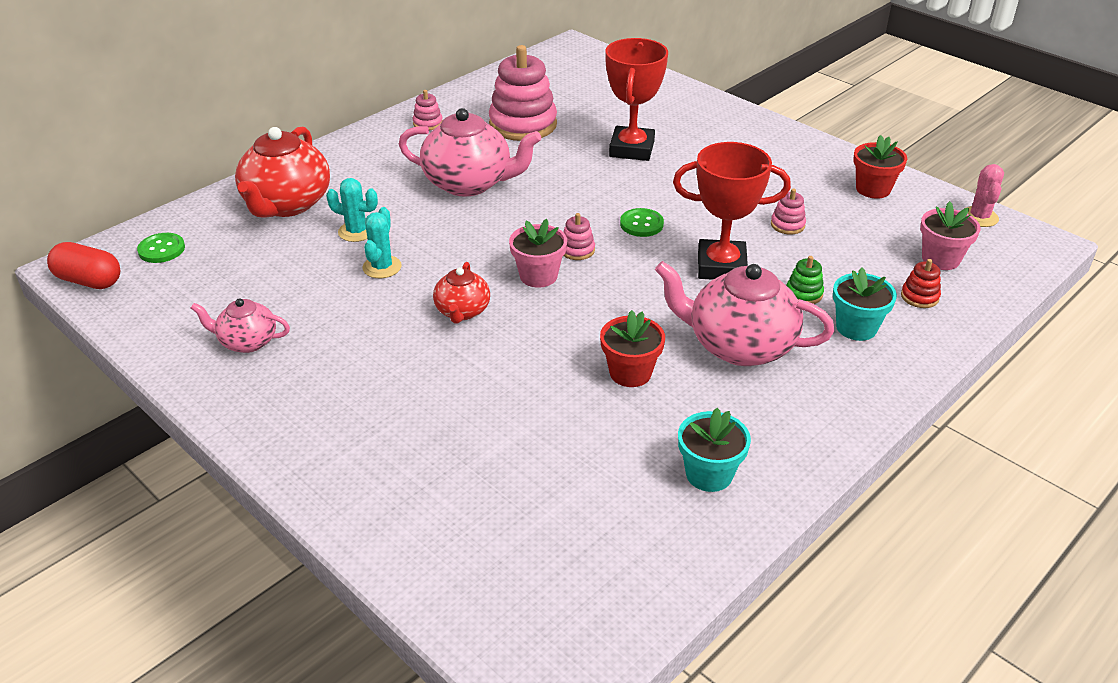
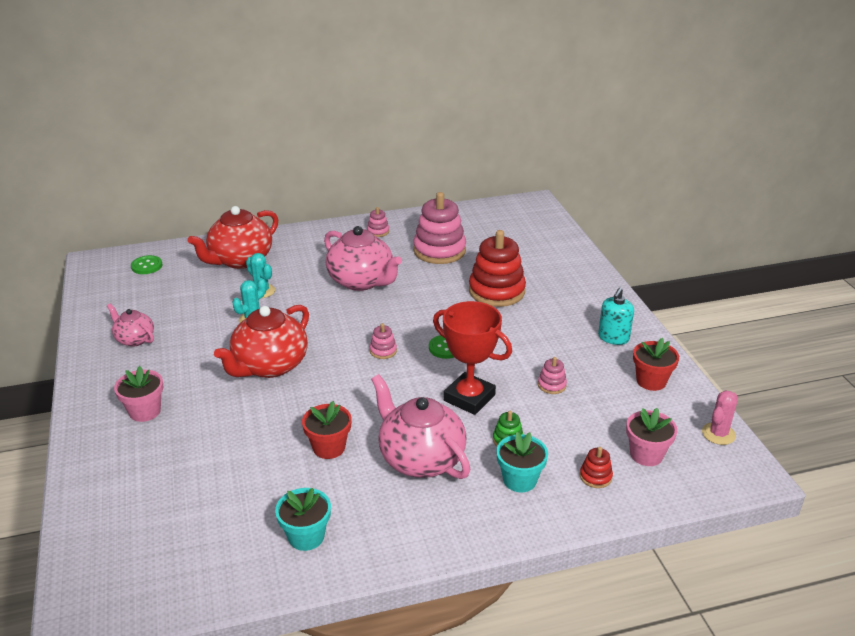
camera: 30 degrees right, 5 degrees down
red capsule [47,242,120,289] -> none
red teapot [433,262,490,324] -> red teapot [214,305,309,378], size x1.83
pink flower pot [509,219,567,288] -> pink flower pot moved to [114,366,163,422]
red trophy [605,38,668,161] -> red stacking toy [469,230,526,307]
none -> turquoise soap dispenser [598,288,634,345]

